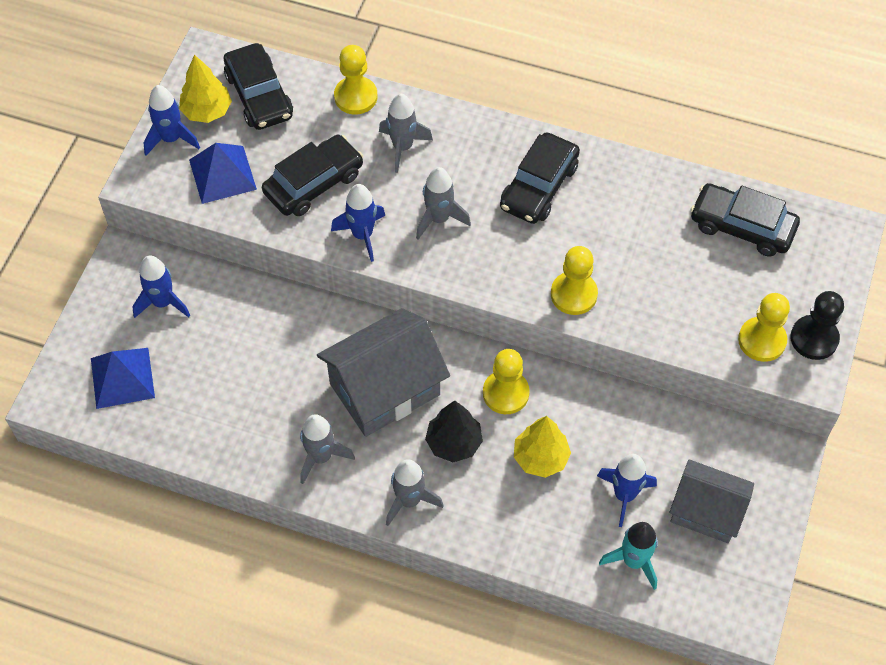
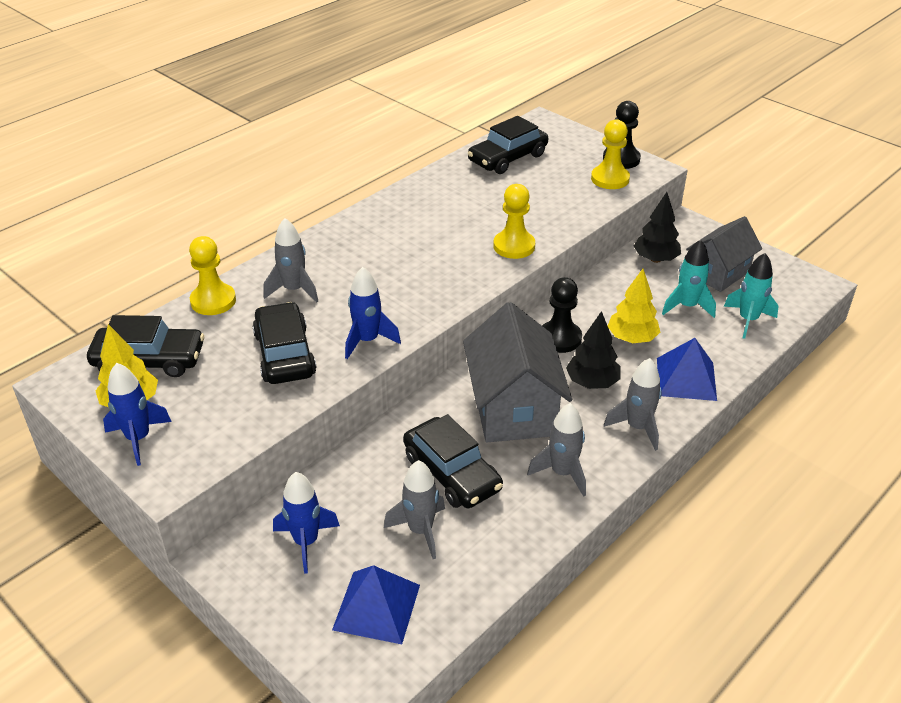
camera: 65 degrees left, 20 degrees down
blue pyramid [189,143,257,204] -> blue pyramid moved to [657,338,717,401]
grey rocket [416,167,471,240] -> grey rocket moved to [384,460,445,559]
yellow pawn [483,349,530,414] -> black pawn [542,277,582,353]
black car [500,132,580,224] -> black car moved to [403,414,503,508]
blue rocket [597,454,657,527] -> turquoise rocket [662,240,716,318]
none -> black tree [634,192,681,263]

